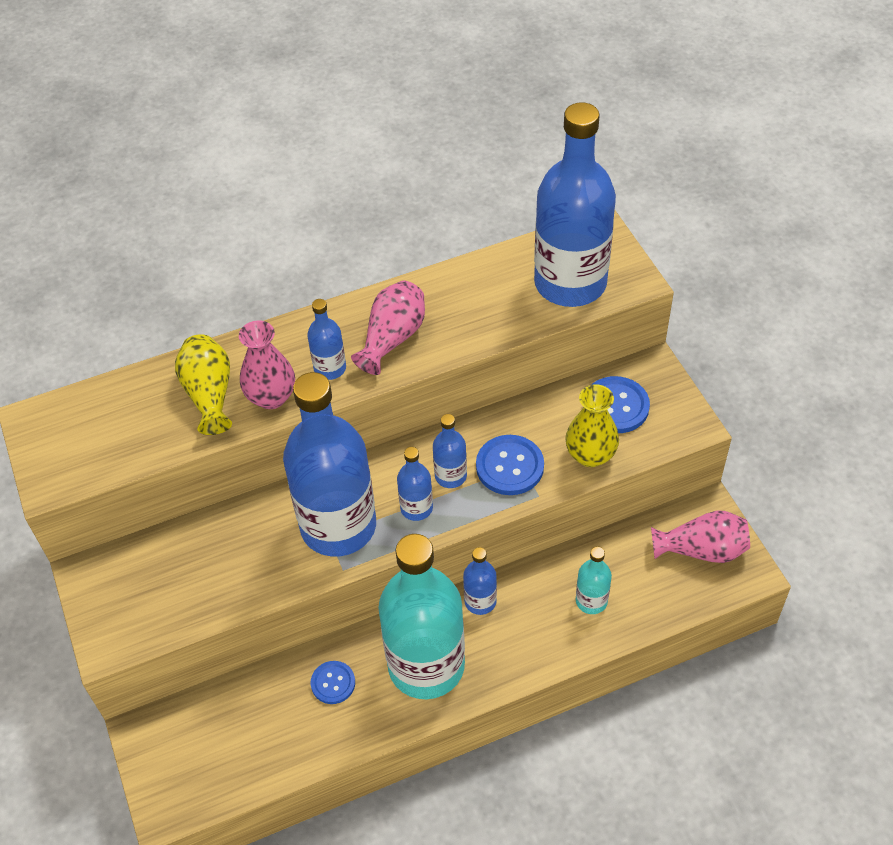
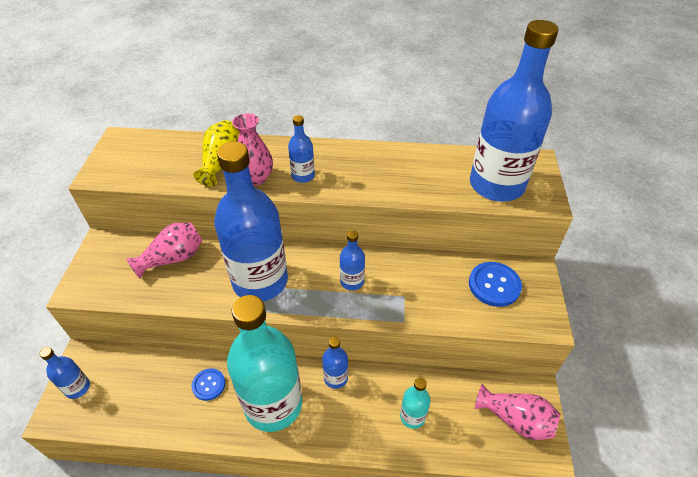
camera: 25 degrees right, 5 degrees down
pink vase [351,281,425,375] -> pink vase moved to [126,222,203,279]
blue bottle [397,447,433,521] -> blue bottle moved to [39,347,90,399]
blue button [476,435,544,495] -> none
yellow vase [565,384,619,467] -> none

